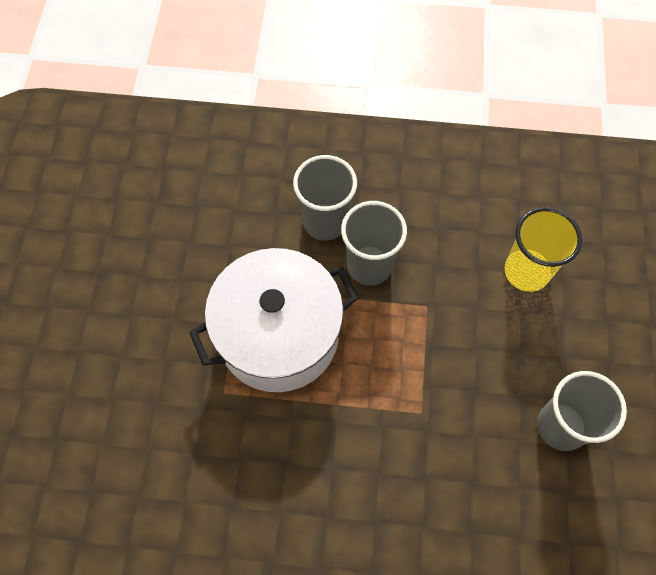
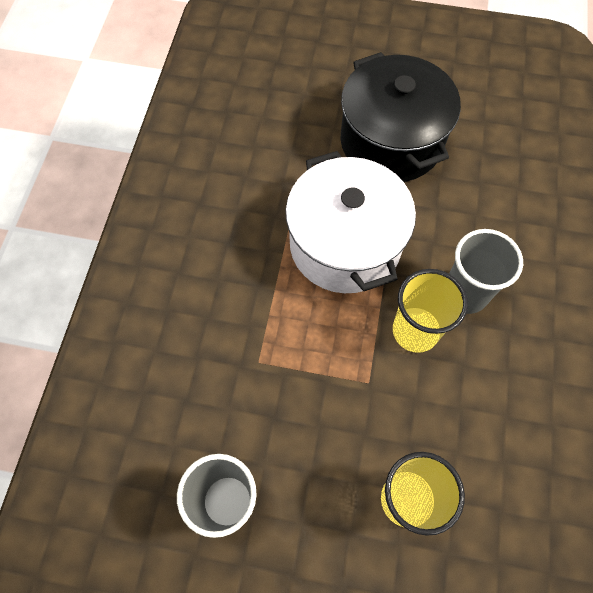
camera: 95 degrees right, 0 degrees up
grey cup [341,201,407,286] -> yellow cup [393,269,468,353]
none -> black pot [340,52,461,182]

